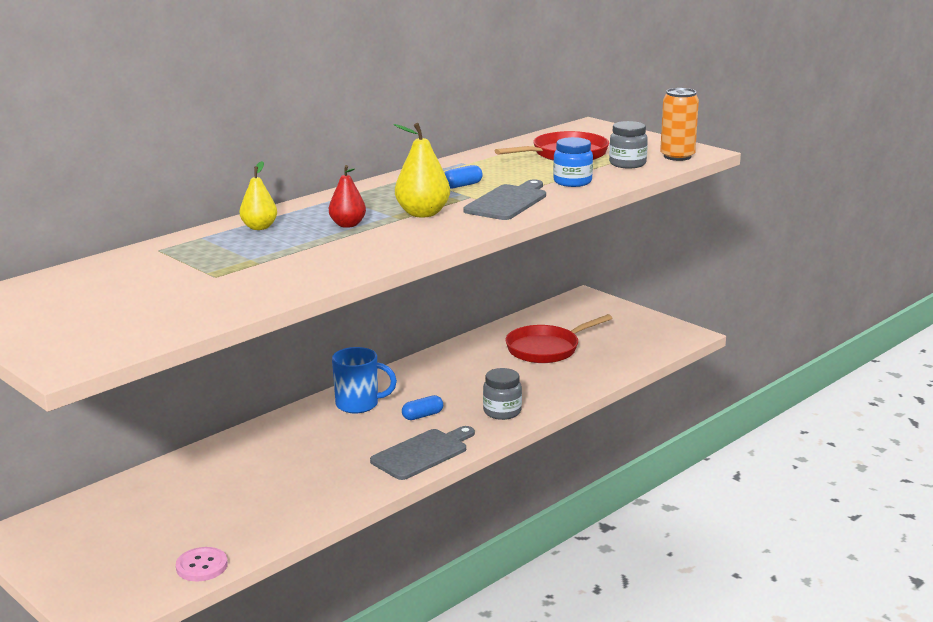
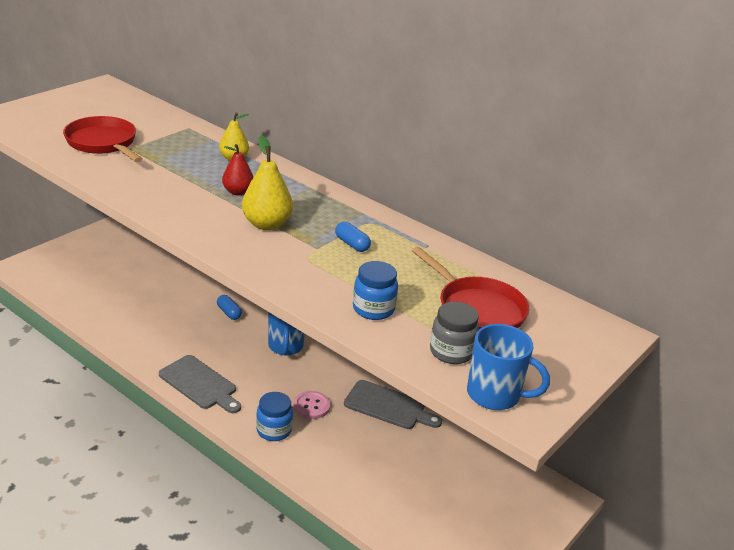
camera: 80 degrees right, 10 degrees up
pink button [176,547,228,581] -> pink button moved to [293,391,330,419]
blue capsule [402,395,443,420] -> blue capsule moved to [217,295,242,320]
grey cutting board [463,179,546,220] -> grey cutting board moved to [344,380,442,429]
grey jar [483,368,522,420] -> blue jar [256,392,293,441]
red pan [505,314,612,363] -> red pan moved to [63,116,143,162]
orange can [660,88,699,161] -> blue mug [467,324,550,410]

